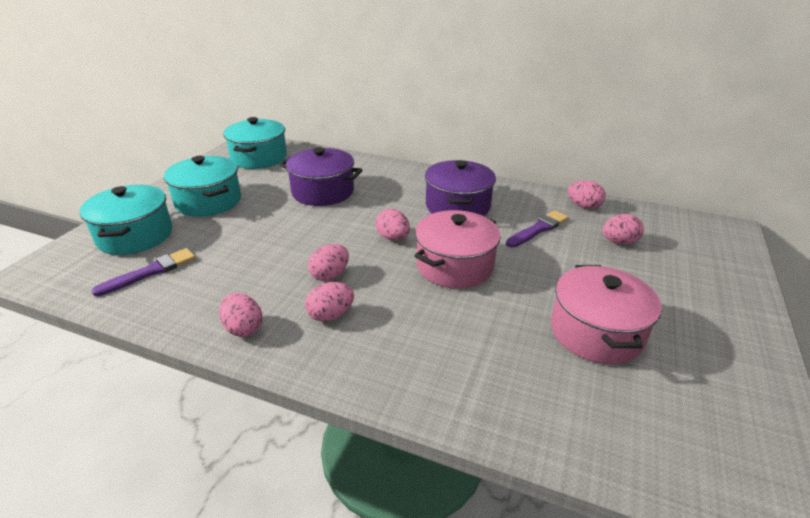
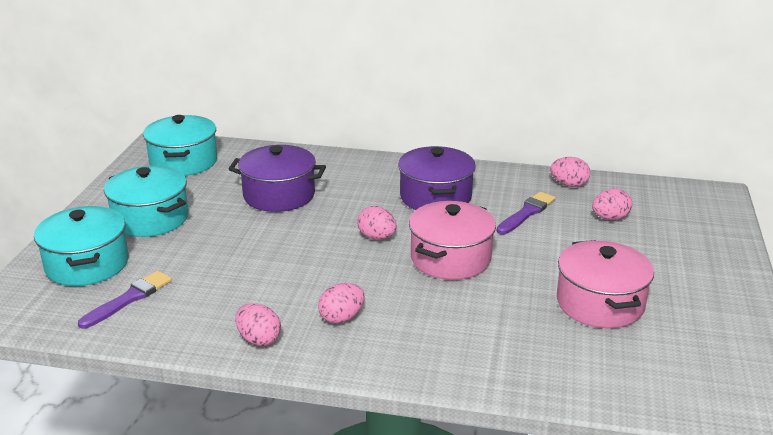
camera: 10 degrees left, 5 degrees down
pink egg [308,244,349,281] -> none

